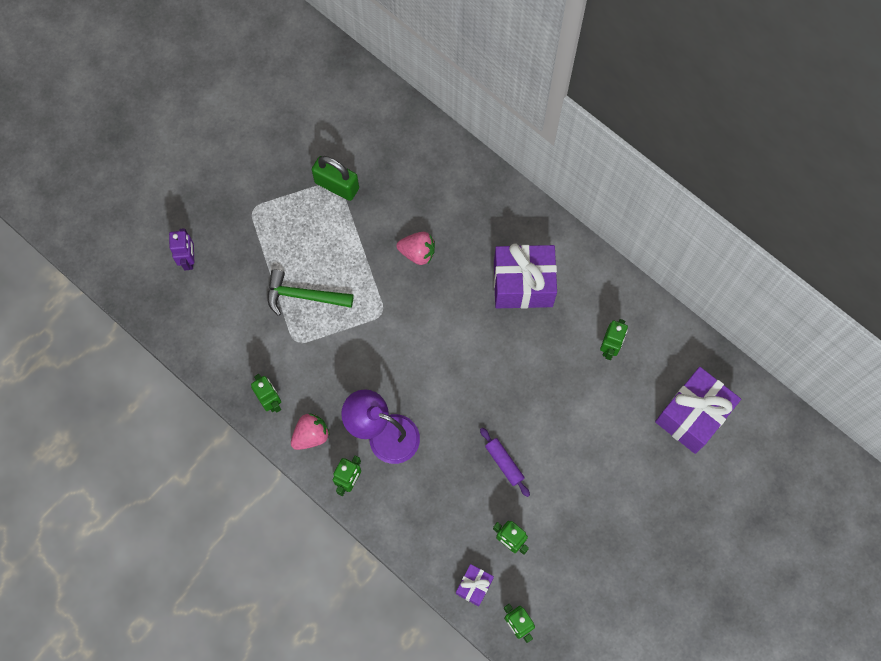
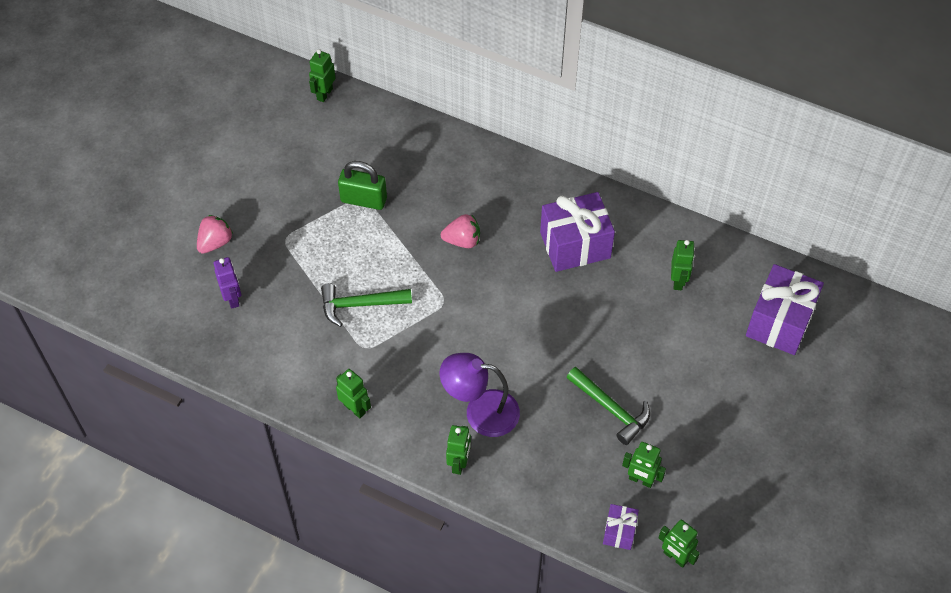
camera: 15 degrees left, 15 degrees down
pink strawberry [291,413,330,450] -> pink strawberry moved to [197,215,233,254]
purple rolling pin [480,428,530,497] -> green hammer [566,367,650,445]
none -> green robot [309,49,335,102]

